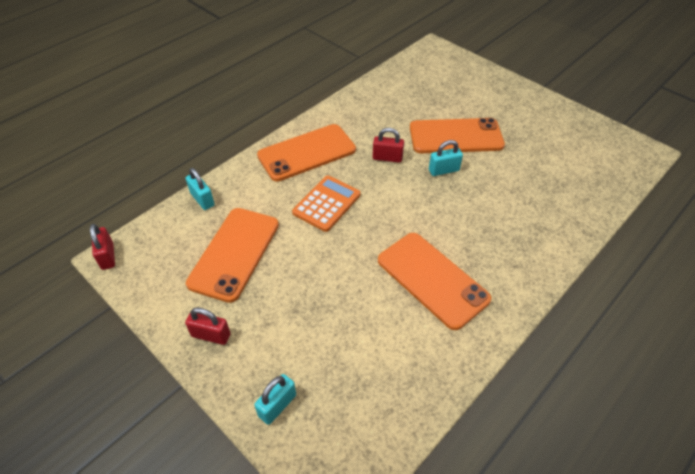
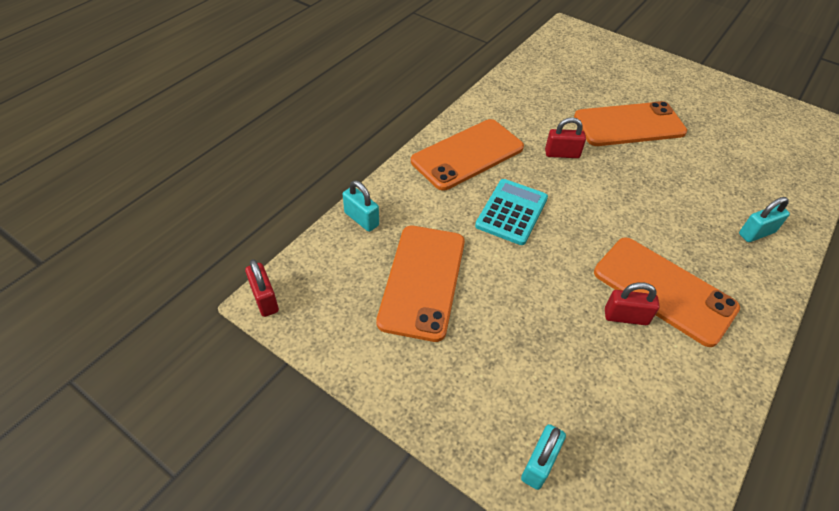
camera: 10 degrees left, 0 degrees up
red padlock [185,308,230,345] -> red padlock moved to [605,282,660,325]
orange calculator [292,176,361,232] -> turquoise calculator [475,179,548,245]
turquoise padlock [429,140,463,176] -> turquoise padlock moved to [739,197,790,242]

